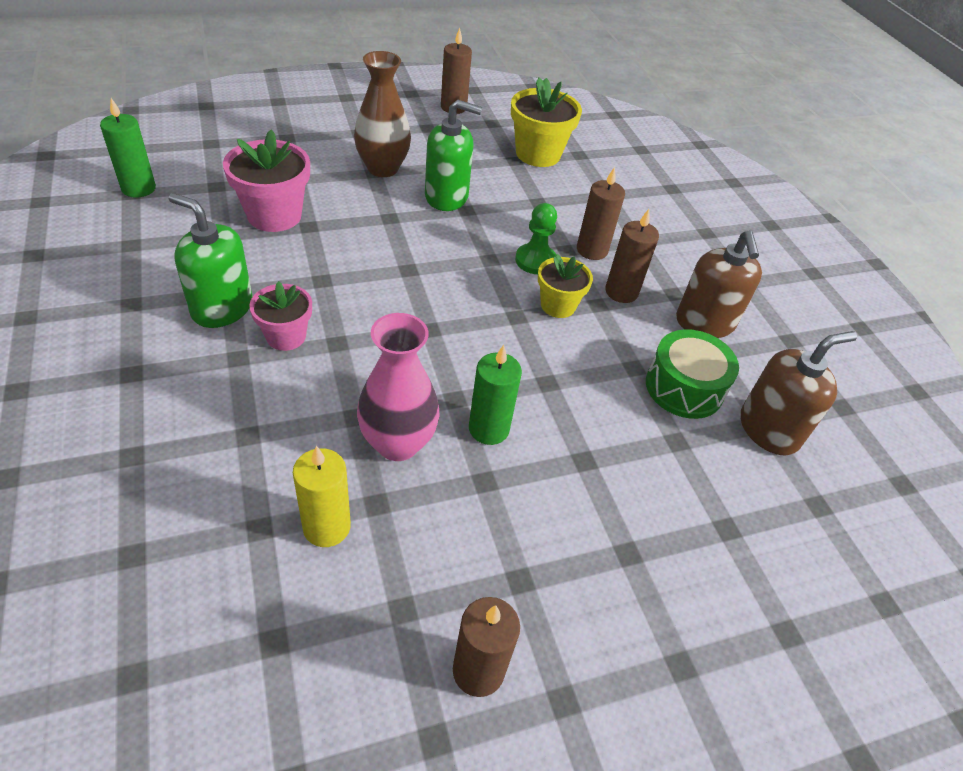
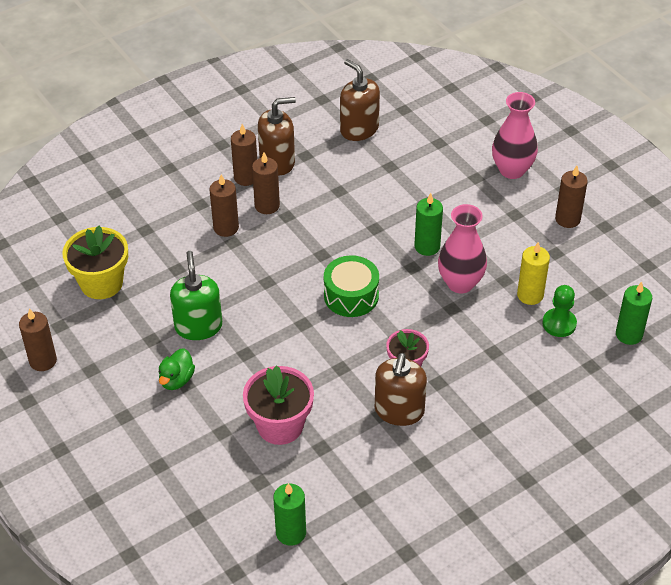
camera: 100 degrees left, 0 degrees up
green soap dispenser [169,193,252,328] -> brown soap dispenser [375,353,427,426]
brown vase [354,51,411,177] -> green duck [159,348,195,390]
green pawn [515,203,557,274] -> green pawn moved to [542,285,577,337]
yellow flower pot [538,254,593,318] -> none
green drum [646,329,739,419] -> green drum moved to [324,255,379,317]
none -> brown candle [231,124,257,186]
none -> pink vase [492,92,538,179]
none -> green candle [616,282,652,345]

